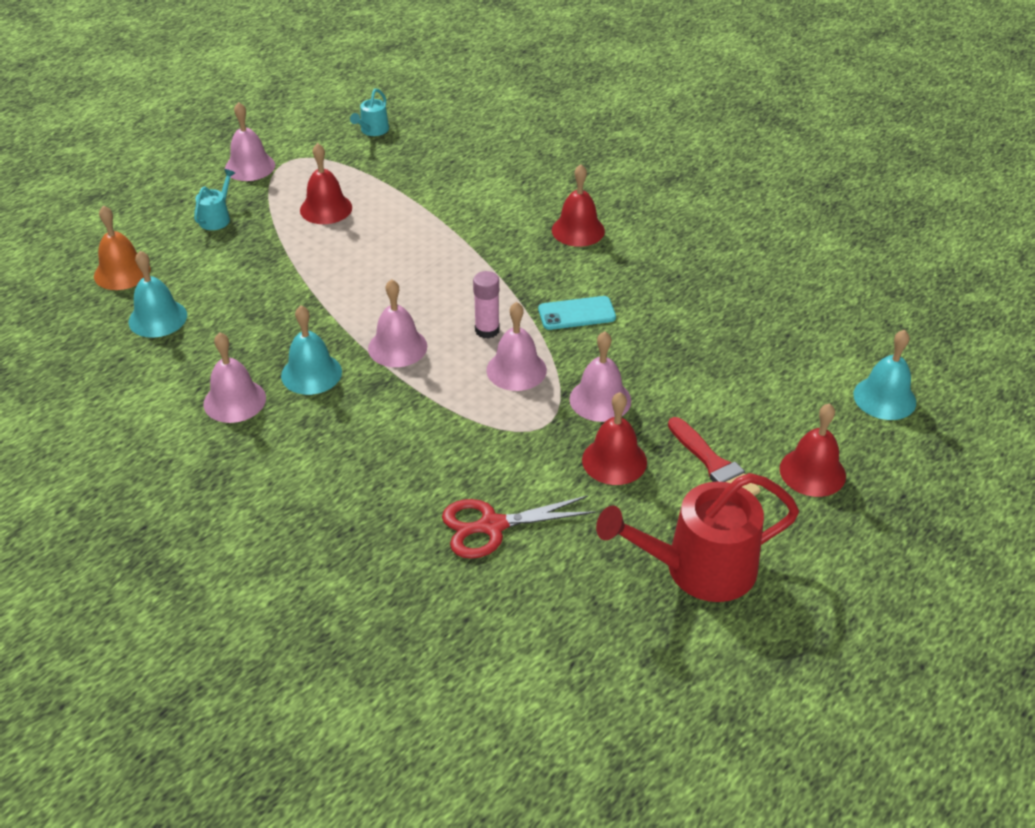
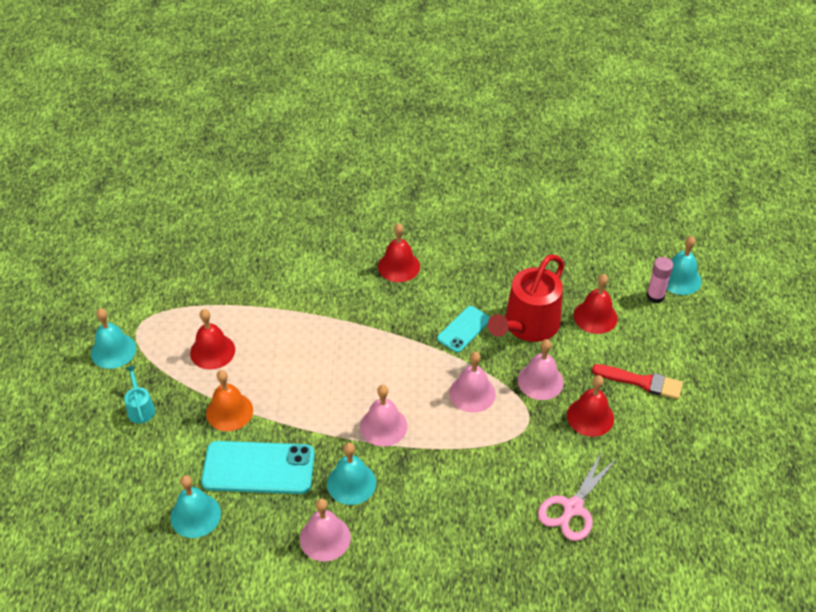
camera: 40 degrees left, 5 degrees up
orange bell [94,205,151,290] -> orange bell moved to [206,370,253,431]
pink bell [225,102,275,181] -> turquoise bell [91,308,136,369]
turquoise watering can [350,89,389,136] -> none
red scissors [442,495,596,559] -> pink scissors [538,451,617,541]
pink glue stick [473,271,500,339] -> pink glue stick moved to [646,257,673,303]
red watering can [596,473,799,602] -> red watering can moved to [488,254,564,342]
red bell [780,403,846,497] -> red bell moved to [574,274,618,334]
none -> turquoise phone [201,441,315,494]

